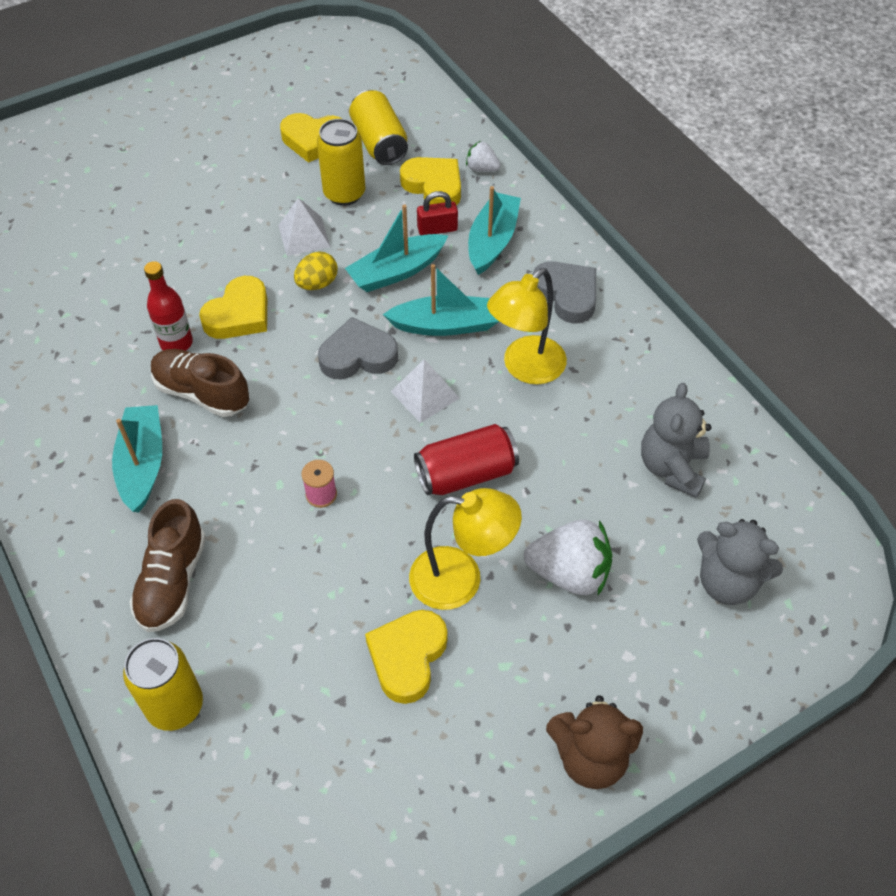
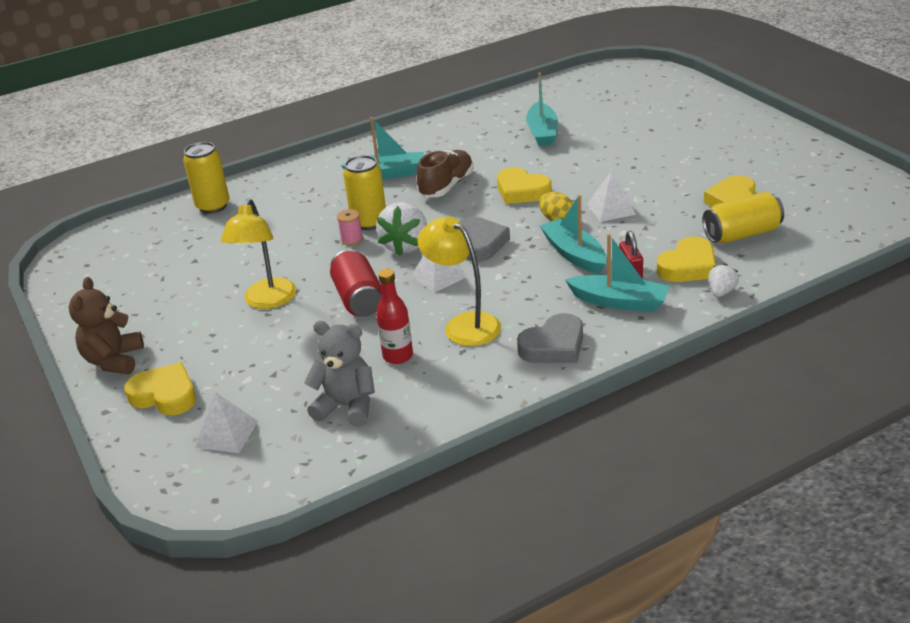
camera: 95 degrees right, 20 degrees down
brown shoe [130,499,206,632] -> none
red bottle [144,261,193,351] -> red bottle moved to [376,269,413,364]
yellow can [317,119,365,206] -> yellow can moved to [343,155,386,230]
yellow heart [365,610,447,704] -> yellow heart moved to [124,362,196,415]
turquoise boat [383,264,499,336] -> turquoise boat moved to [526,72,558,146]
white strawberry [524,519,612,595] -> white strawberry moved to [376,202,427,256]
grey teddy bear [697,519,783,605] -> white pyramid [195,392,258,453]

